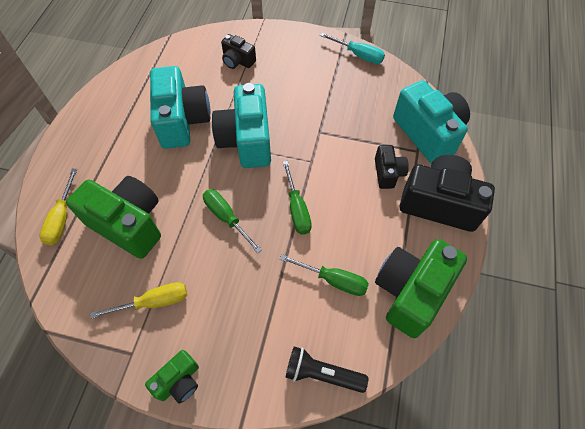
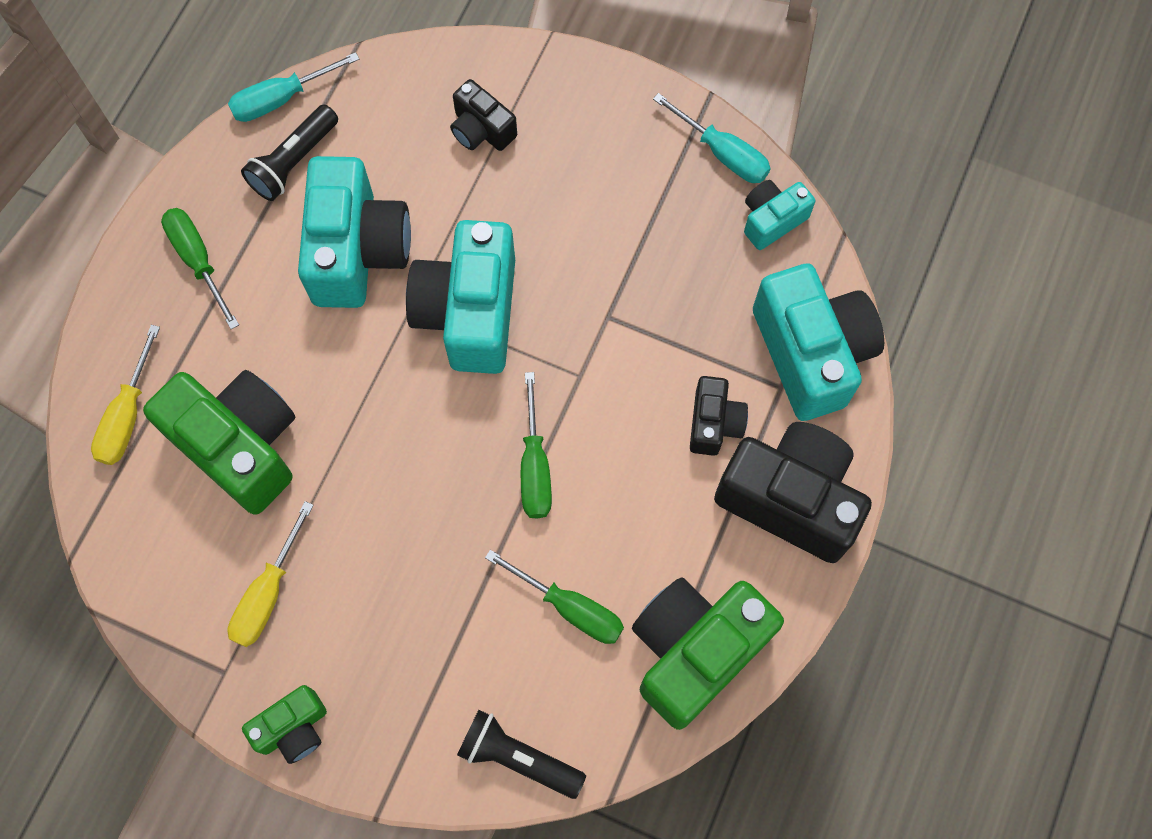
camera: 10 degrees right, 10 degrees up
yellow screwdriver [90,282,187,319] -> yellow screwdriver turned 120 degrees clockwise [228,501,314,647]
green screwdriver [203,189,262,253] -> green screwdriver moved to [161,208,239,329]
none -> turquoise screwdriver [228,52,359,122]
none -> black flashlight [241,105,338,201]
none -> turquoise camera [744,180,815,250]

